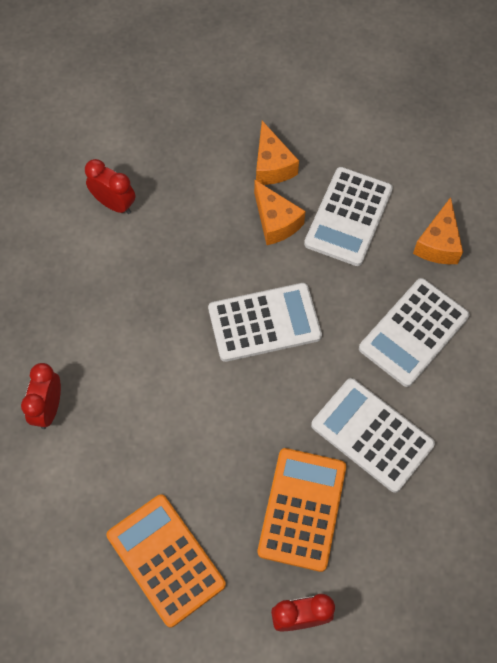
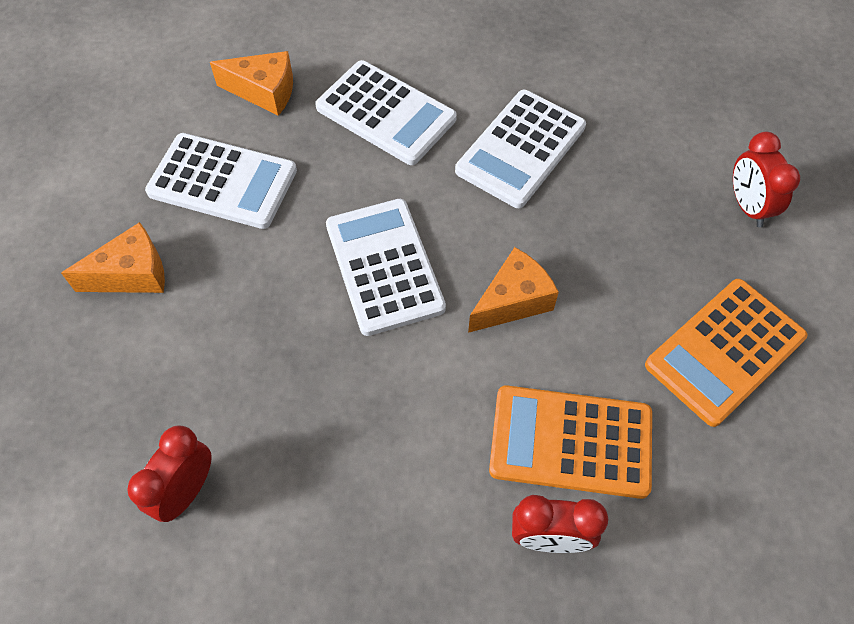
camera: 95 degrees left, 5 degrees down
orange cheese [254,179,305,245] -> orange cheese moved to [468,247,559,333]
orange calculator [258,448,346,572] -> orange calculator moved to [489,385,652,499]

